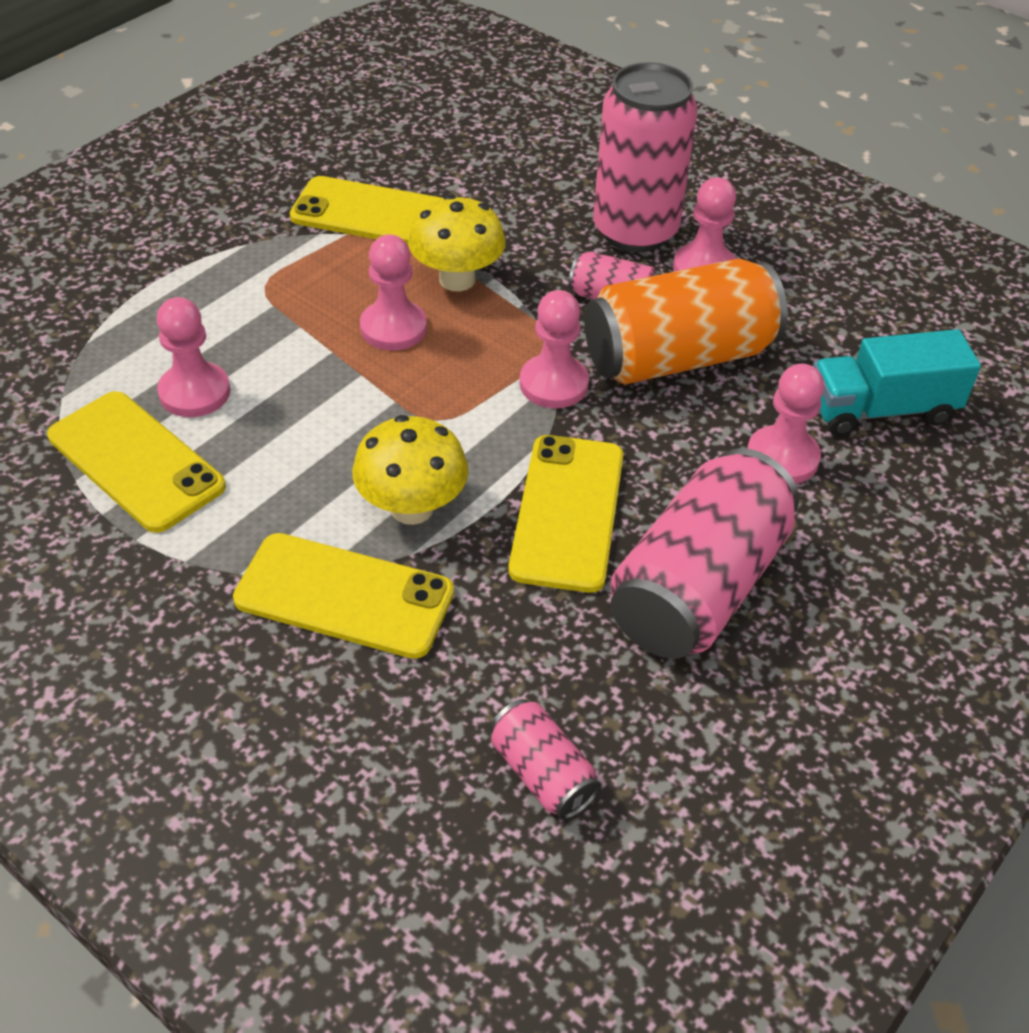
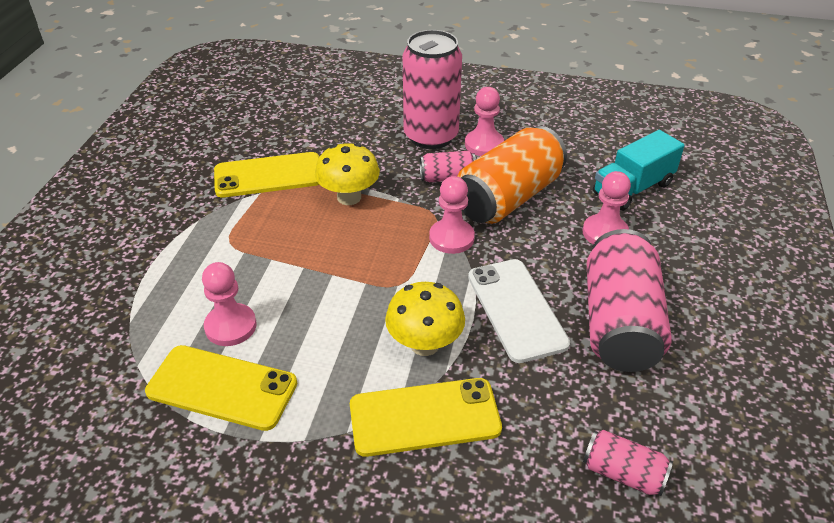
camera: 25 degrees left, 5 degrees down
pink pawn [360,235,427,350] -> none
yellow phone [508,435,623,593] -> white phone [468,259,570,363]

